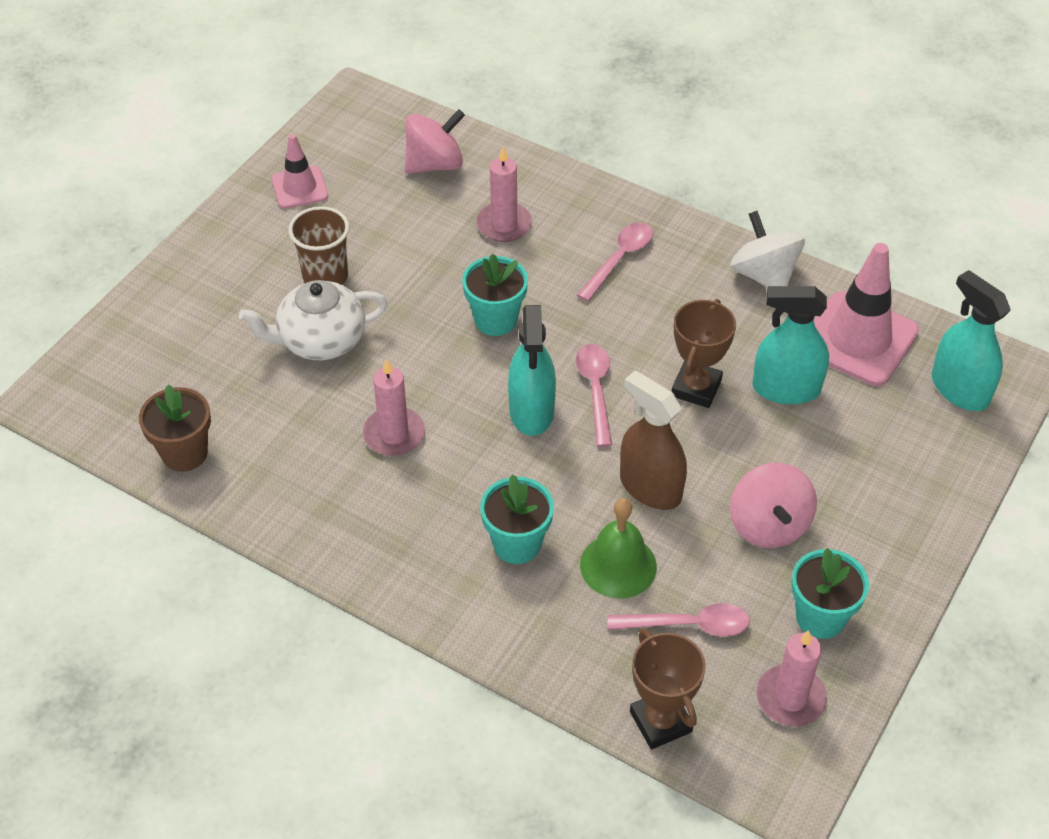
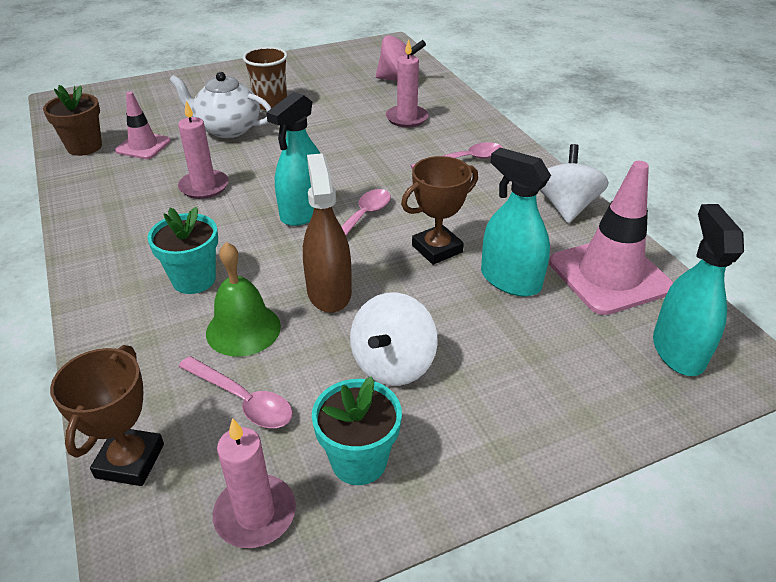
camera: 35 degrees right, 10 degrees down
pink traffic cone [271,134,328,209] -> pink traffic cone moved to [115,91,171,159]
turquoise flower pot [462,254,528,336] -> none
pink spinning top [730,463,817,548] -> white spinning top [350,292,438,386]

